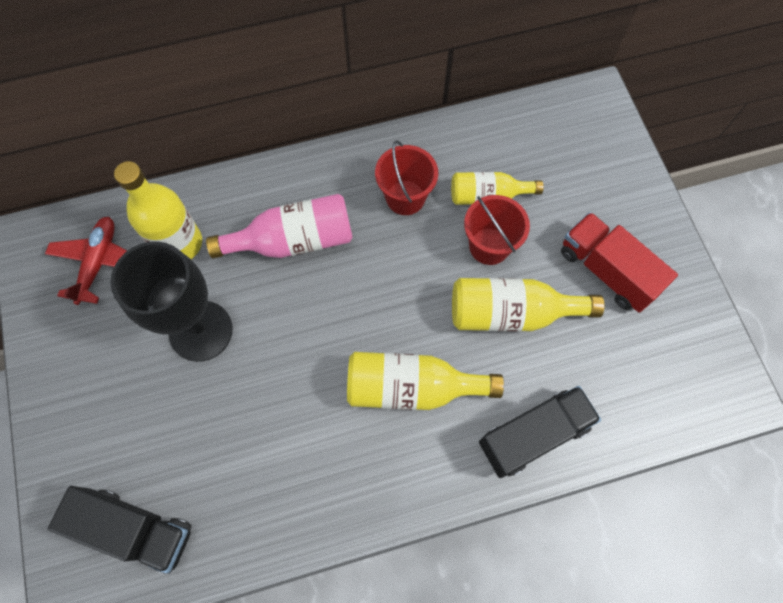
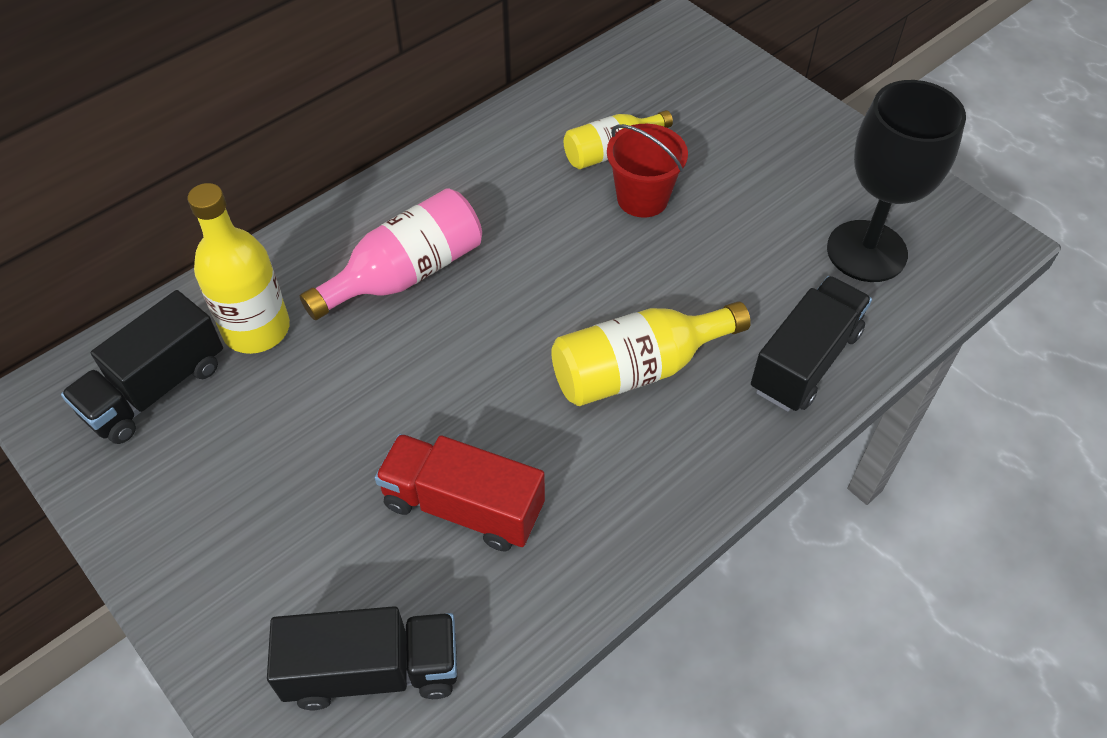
camera: 25 degrees left, 15 degrees down
red plane [45,217,127,305] -> black truck [61,290,223,444]
black goblet [110,241,233,362] -> black goblet moved to [827,80,966,282]
red bucket [375,140,438,215] -> none
yellow bottle [452,278,605,331] -> none
red truck [561,212,678,313] -> red truck moved to [375,434,545,552]

